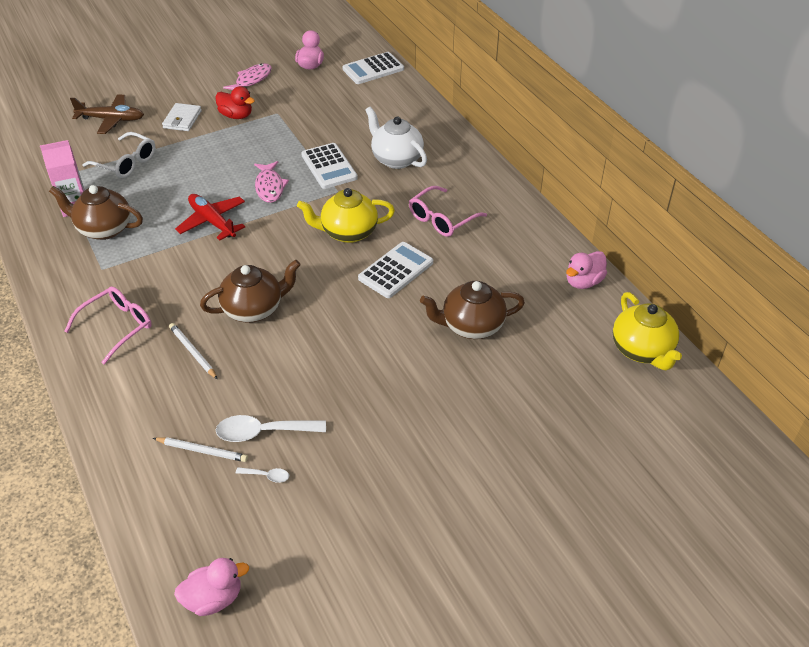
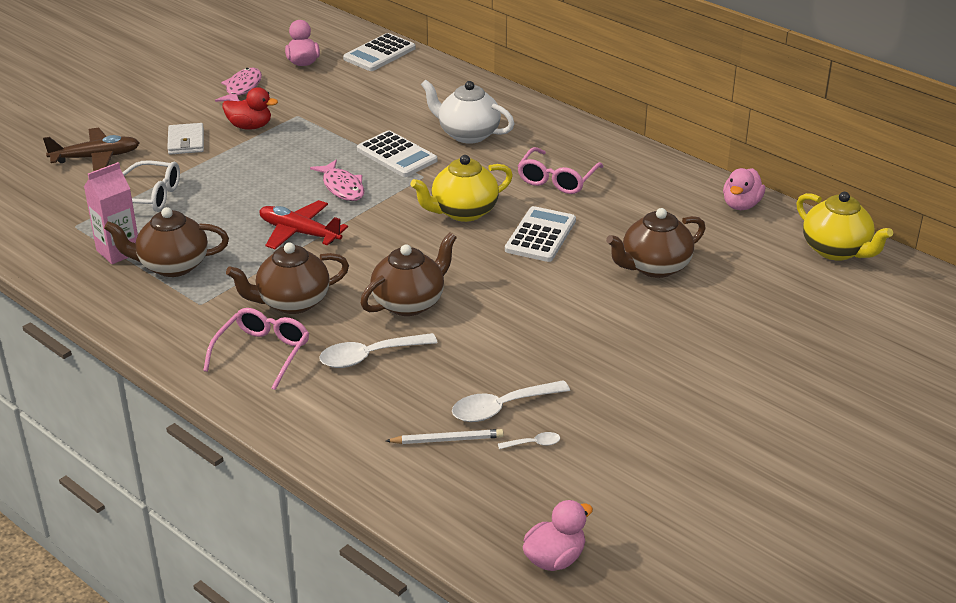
camera: 20 degrees left, 10 degrees down
white pencil [169,323,218,379] -> white spoon [319,333,438,368]
none -> brown teapot [226,242,349,314]

